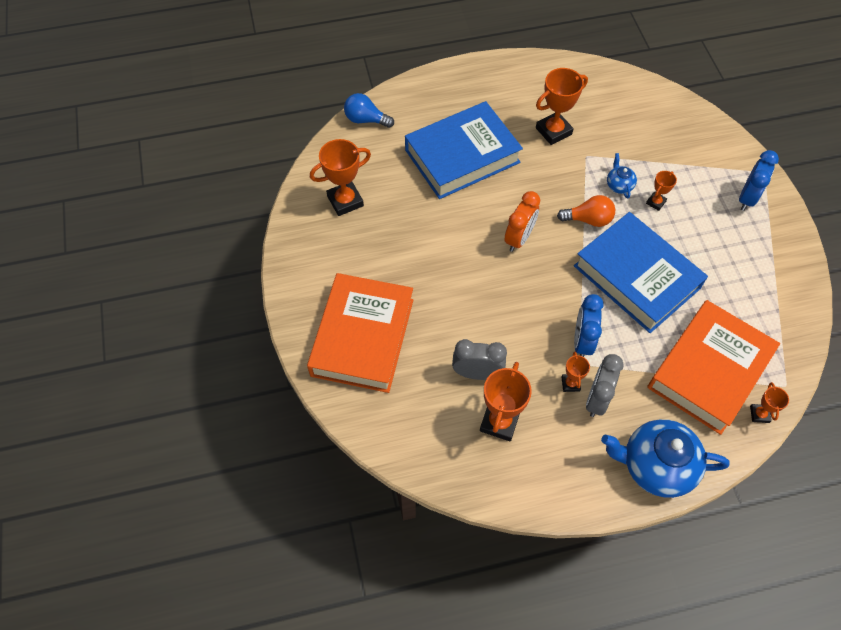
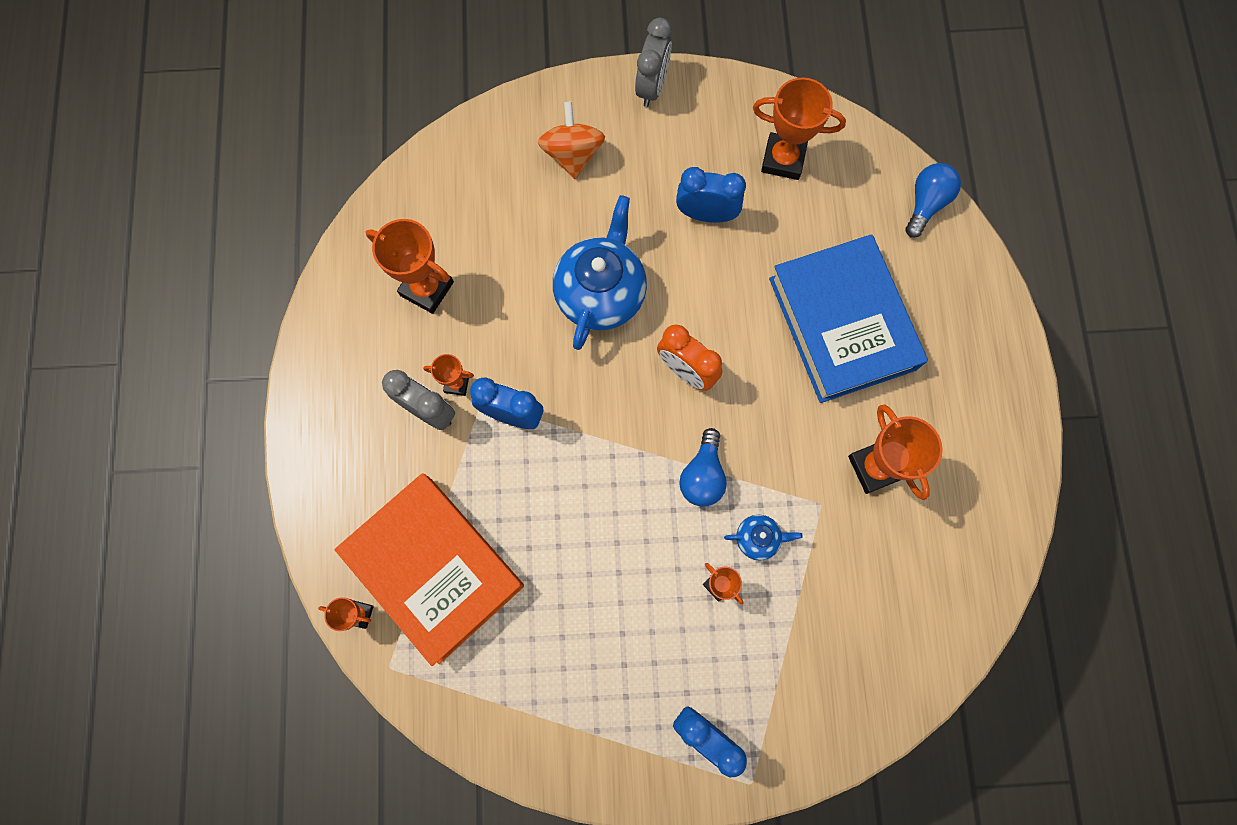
camera: 100 degrees right, 15 degrees up
orange book [307,273,413,393] -> orange spinning top [538,101,605,179]
orange trophy [310,139,371,216] -> orange trophy turned 60 degrees counterclockwise [753,77,846,180]
grey clock [452,339,507,380] -> grey clock moved to [635,18,672,107]
orange light bulb [557,195,615,227] -> blue light bulb [680,428,727,507]
blue book [574,212,708,333] -> none
blue teapot [601,419,730,498] -> blue teapot moved to [553,195,647,350]
none -> blue clock [676,167,746,223]

